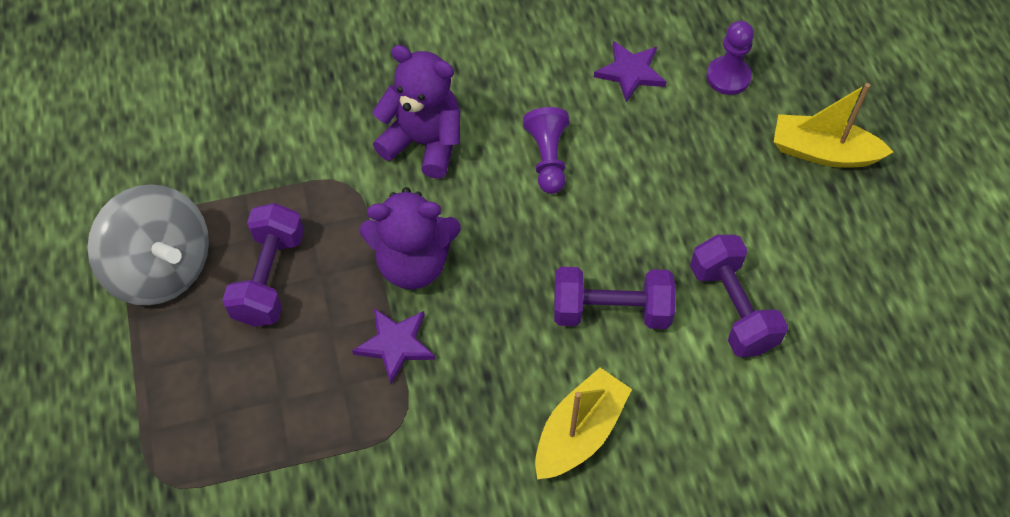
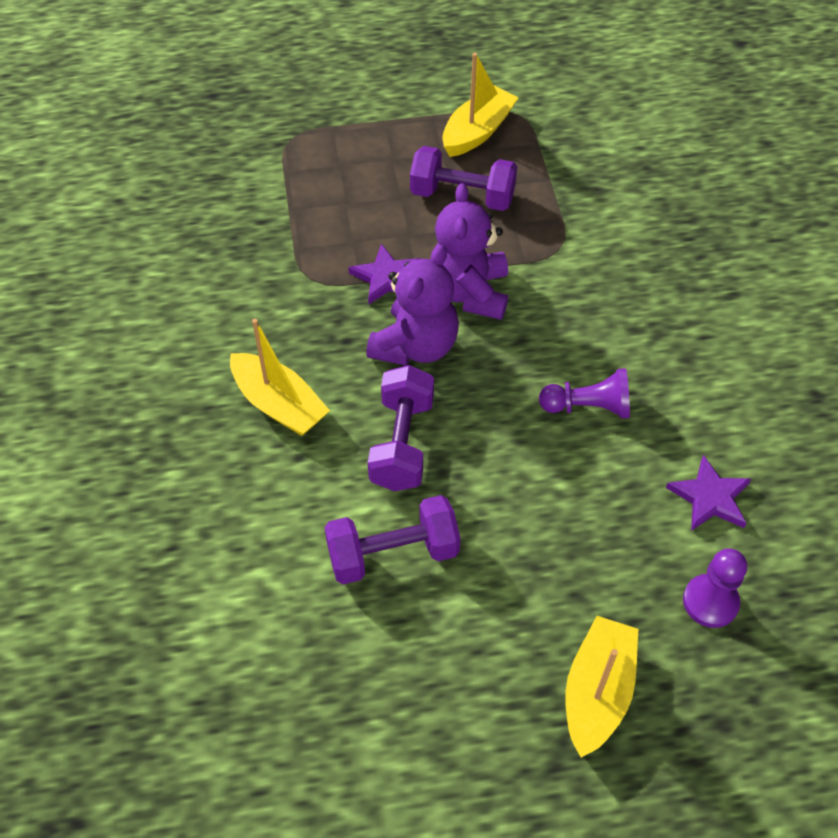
camera: 95 degrees right, 5 degrees down
grey spinning top [87,184,209,305] -> yellow boat [442,53,519,157]
purple teddy bear [372,45,460,179] -> purple teddy bear moved to [366,245,459,366]

